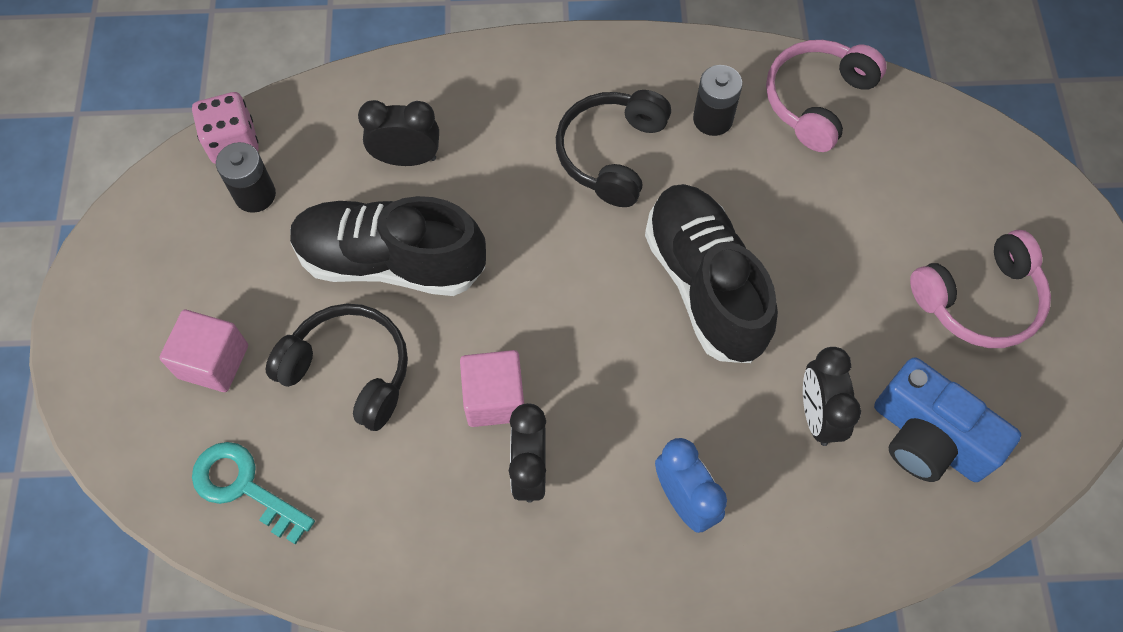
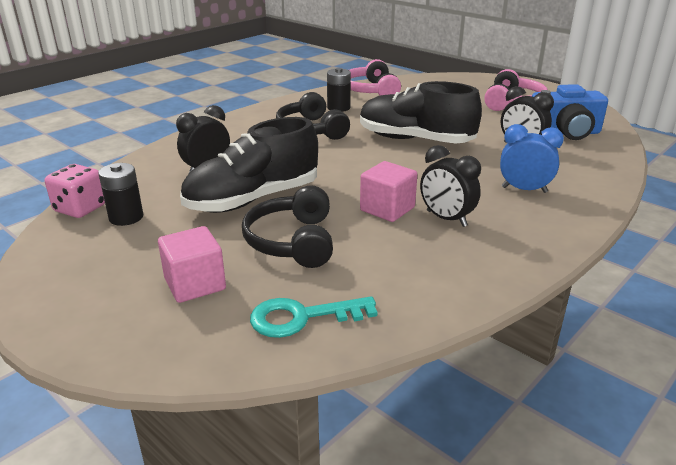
camera: 45 degrees left, 35 degrees down
black headphones [266,304,408,431] -> black headphones turned 75 degrees counterclockwise [242,185,333,268]

